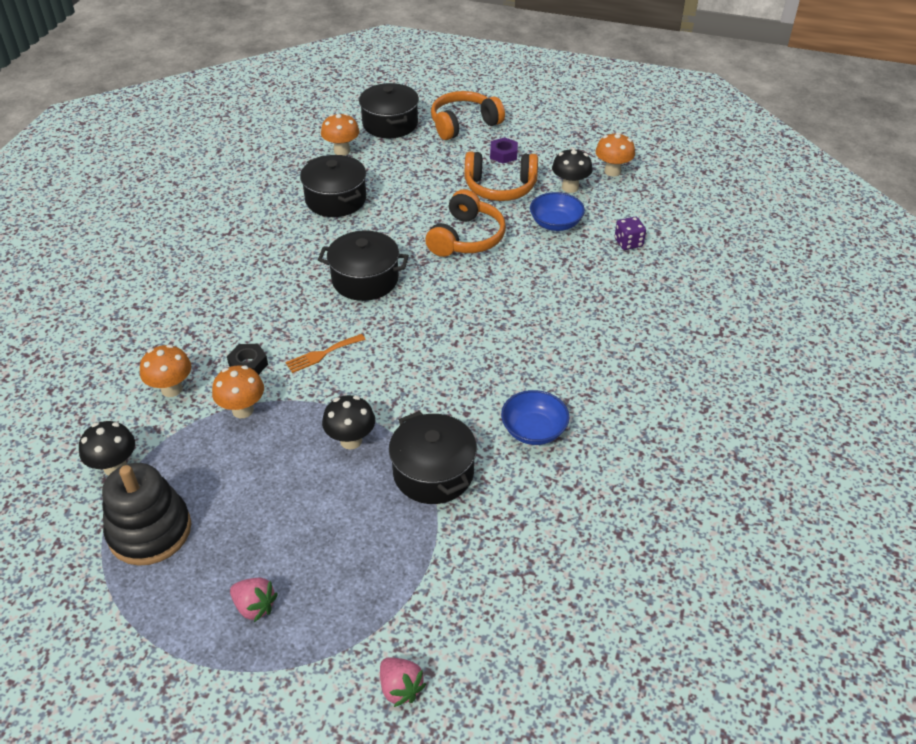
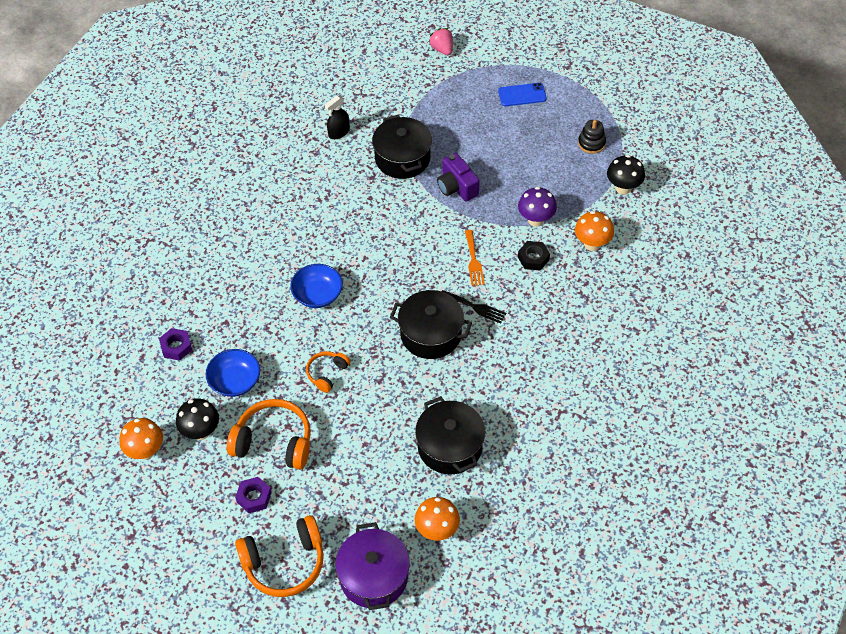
camera: 170 degrees left, 10 degrees up
black stacking toy [102,463,191,566] -> black stacking toy [578,120,606,154], size x0.51
orange mushroom [212,365,264,418] -> purple mushroom [518,187,557,227]
pink strawberry [230,578,278,622] -> blue phone [498,83,547,106]
orange fork [285,334,365,373] -> orange fork turned 105 degrees clockwise [465,230,485,286]
black mushroom [322,395,375,449] -> purple camera [437,153,480,202]
black pot [359,83,419,138] -> purple pot [335,522,410,610]
orange headphones [425,189,506,257] -> orange headphones [306,351,350,393], size x0.55
blue bowl [501,390,570,445] -> blue bowl moved to [290,264,343,308]
purple dice [615,217,646,250] -> purple nut [159,328,192,361]
none -> black spray bottle [325,96,350,139]
none -> black fork [441,290,506,323]

